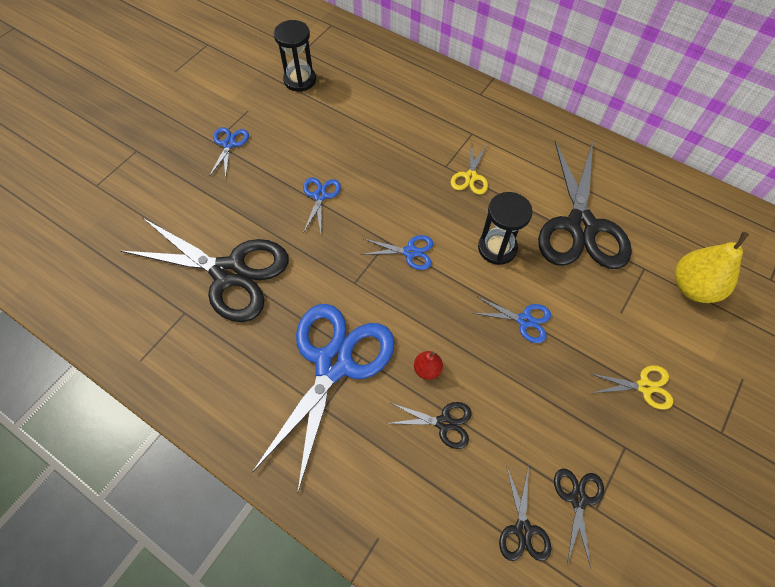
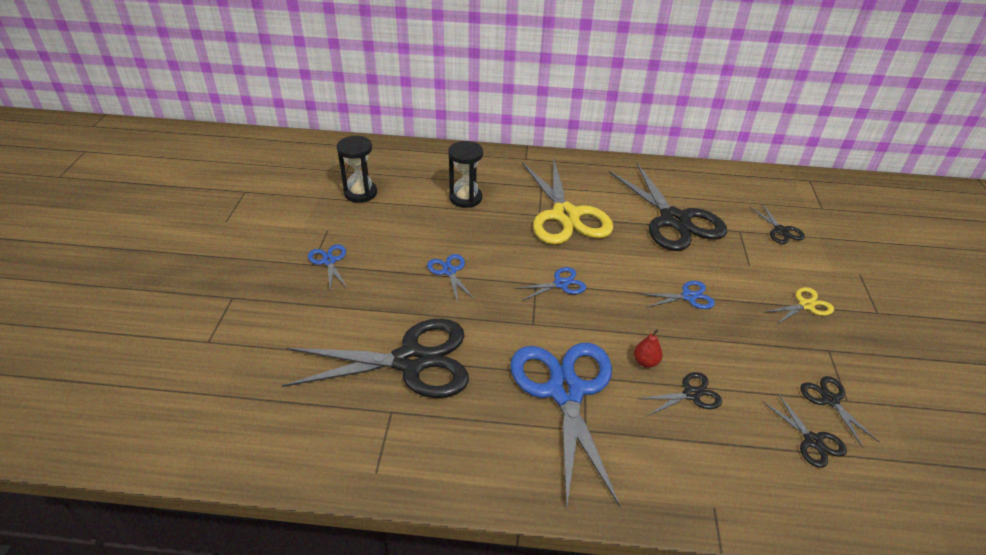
camera: 30 degrees left, 20 degrees down
yellow scissors [451,142,488,195] -> yellow scissors [522,157,613,245], size x2.28
black hourglass [478,192,533,265] -> black hourglass moved to [448,141,483,208]
yellow pear [675,232,749,303] -> black scissors [750,203,805,244]

